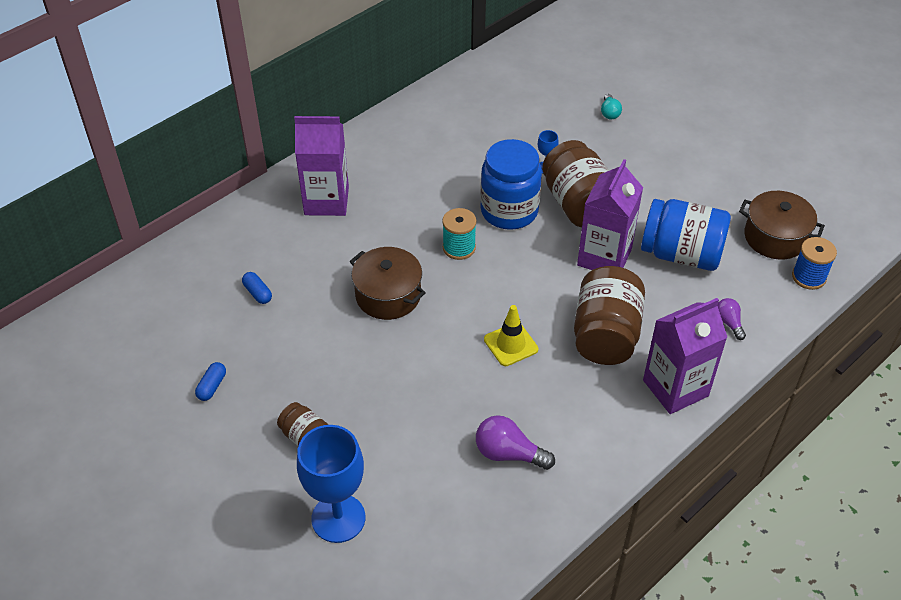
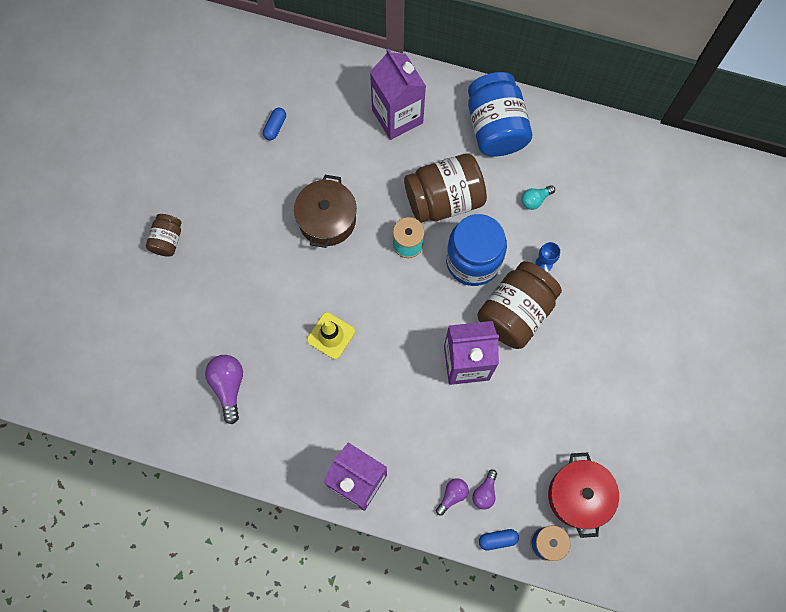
camera: 60 degrees right, 25 degrees up
blue capsule [195,362,226,401] -> blue capsule moved to [479,529,519,550]
blue goblet [297,425,365,543] -> none
brown jar [574,266,645,365] -> brown jar moved to [404,153,487,223]
turquoise light bulb [601,94,622,120] -> turquoise light bulb moved to [521,185,555,210]
blue jar [641,199,731,271] -> blue jar moved to [468,72,532,156]
brown pot [739,191,825,260] -> red pot [548,452,619,538]
none -> purple light bulb [472,469,497,510]

